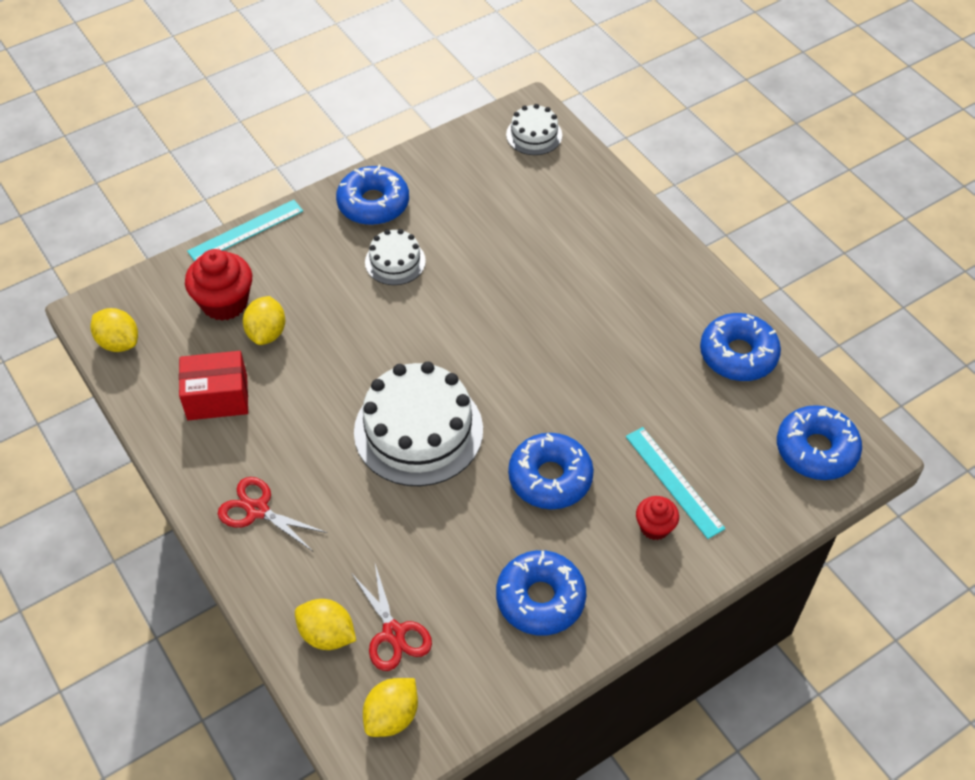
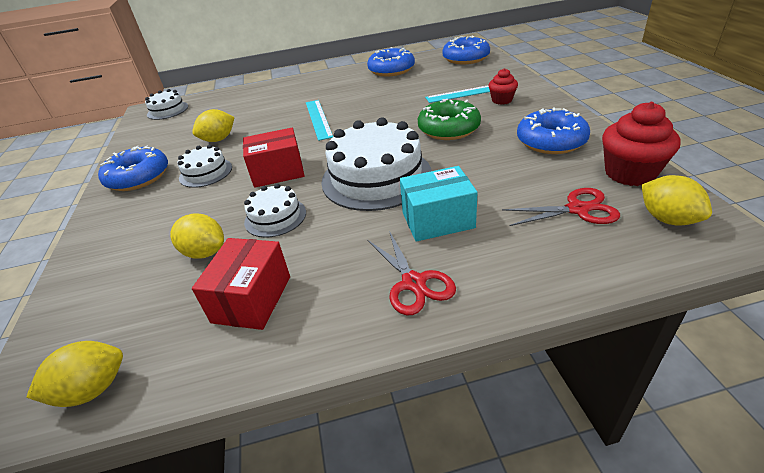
camera: 65 degrees left, 15 degrees down
red cupcake [185,249,252,321] -> red cupcake moved to [602,102,681,186]
turquoise ruler [187,200,303,261] -> turquoise ruler moved to [306,100,333,141]
red scissors [218,477,327,551] -> red scissors turned 75 degrees counterclockwise [367,231,456,315]
yellow lemon [295,599,356,650] -> yellow lemon moved to [192,109,235,142]
blue donut [508,433,594,509] -> green donut [418,99,481,140]
none -> red box [243,128,304,188]
none -> white cake [244,184,306,238]
none -> turquoise box [400,166,478,242]

